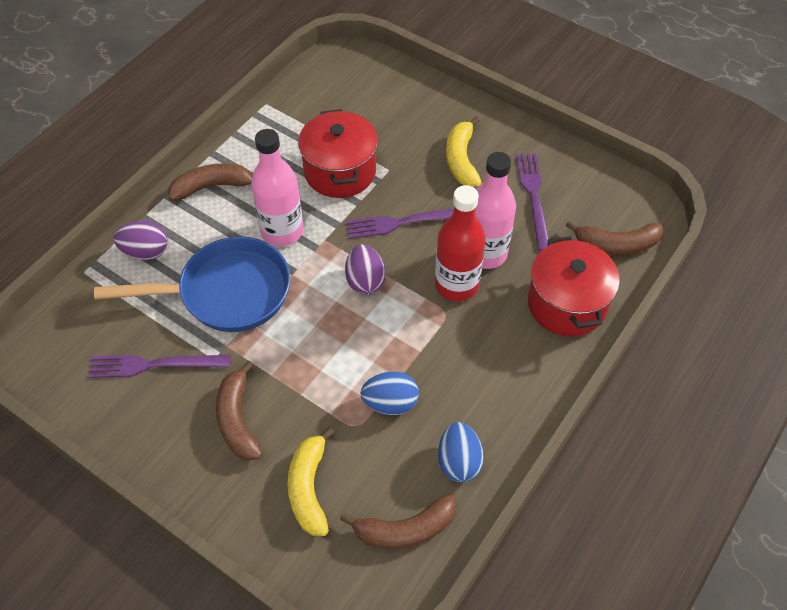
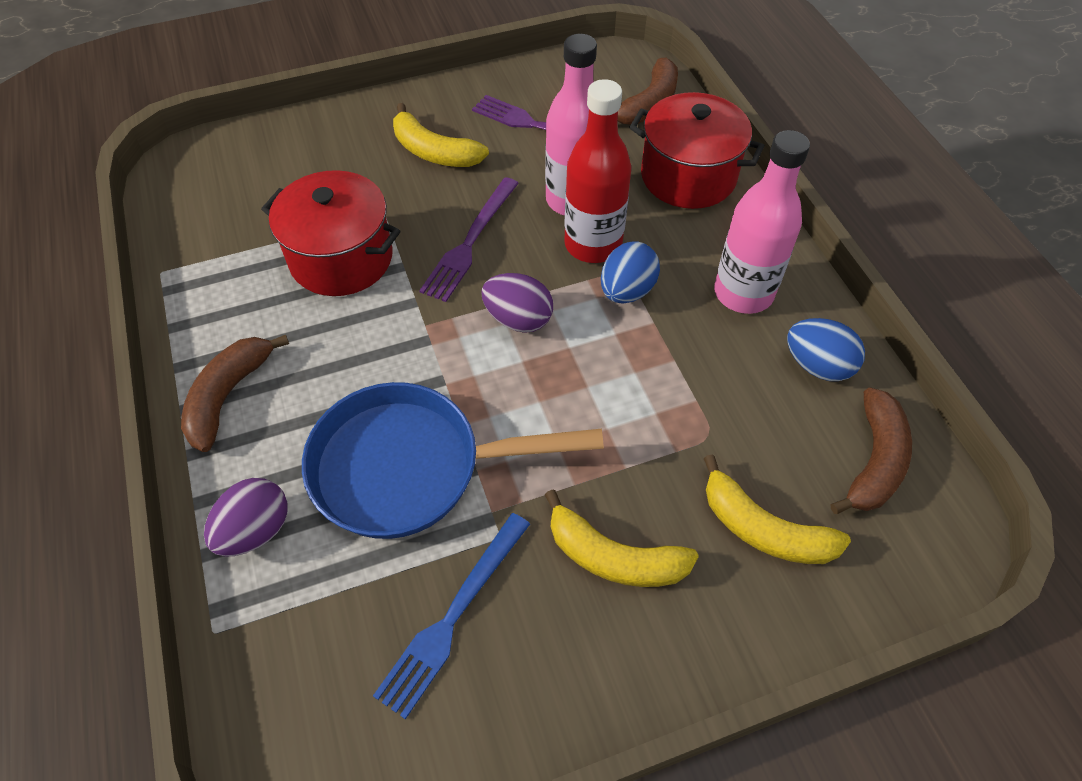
camera: 55 degrees left, 0 degrees up
purple fork [89,355,231,378] -> blue fork [373,513,530,719]
blue pan [94,236,290,332] -> blue pan turned 120 degrees counterclockwise [302,382,604,539]
brown banana [216,360,263,460] -> yellow banana [545,490,699,587]
pink bottle [251,129,303,246] -> pink bottle moved to [714,130,810,314]
blue egg [360,371,419,415] -> blue egg moved to [601,241,660,304]

